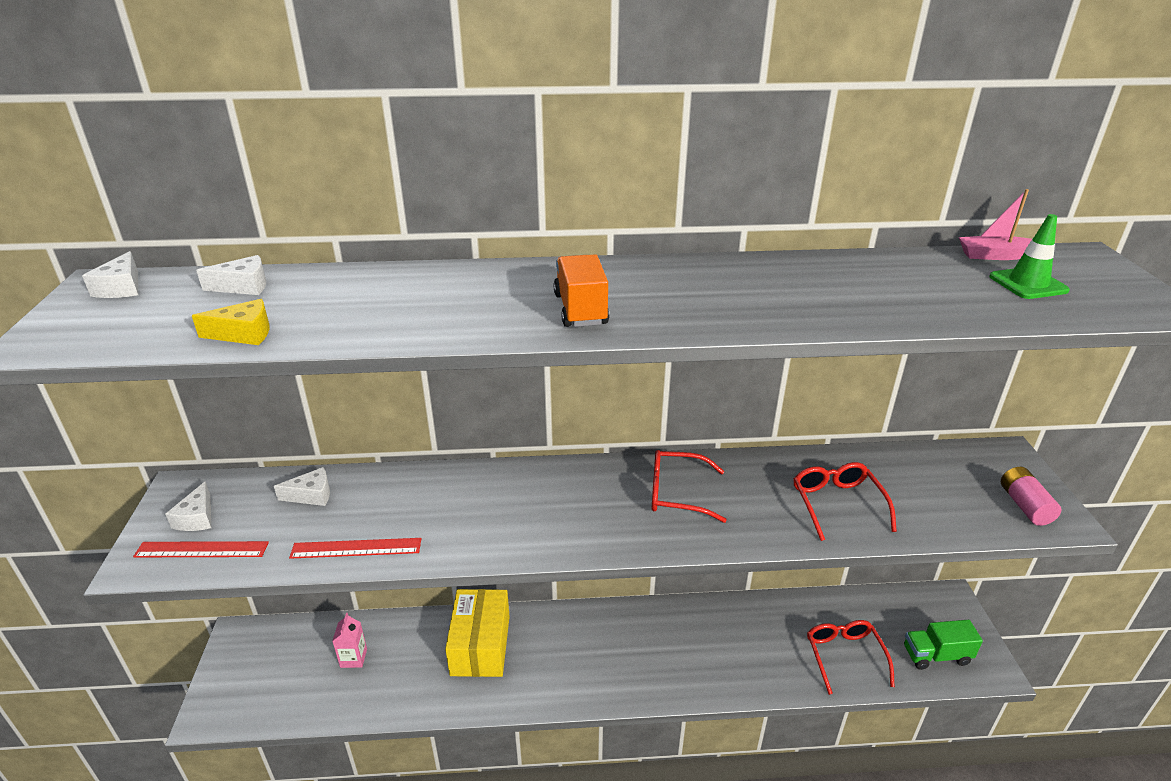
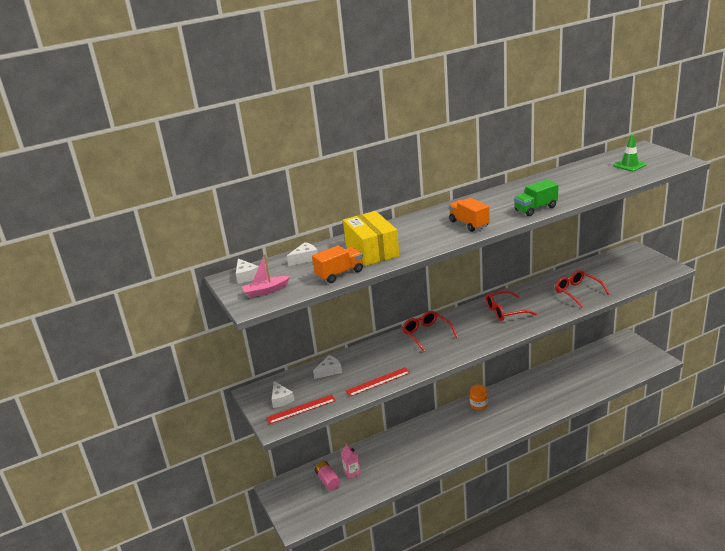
camera: 20 degrees left, 5 degrees down
yellow cheese [192,299,269,345] -> orange truck [312,245,363,283]
yellow box [445,589,510,677] -> yellow box moved to [343,211,399,266]
red glasses [807,620,895,695] -> red glasses moved to [402,311,458,353]
green truck [904,620,983,670] -> green truck moved to [514,179,558,216]
pink boat [959,189,1032,260] -> pink boat moved to [242,254,290,298]
pink battery [1001,467,1062,526] -> pink battery moved to [315,461,341,491]
none -> orange jar [470,385,488,410]

